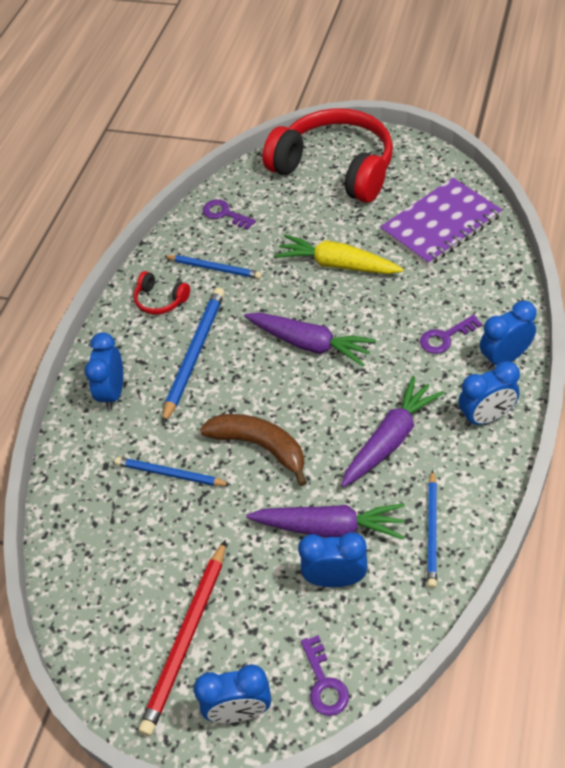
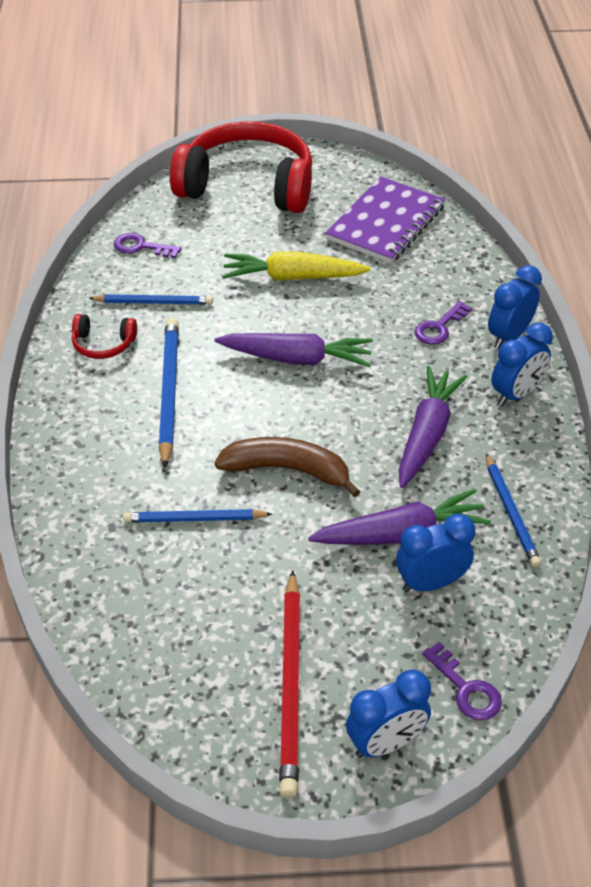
camera: 25 degrees left, 5 degrees down
blue clock [84,332,123,410] -> none

